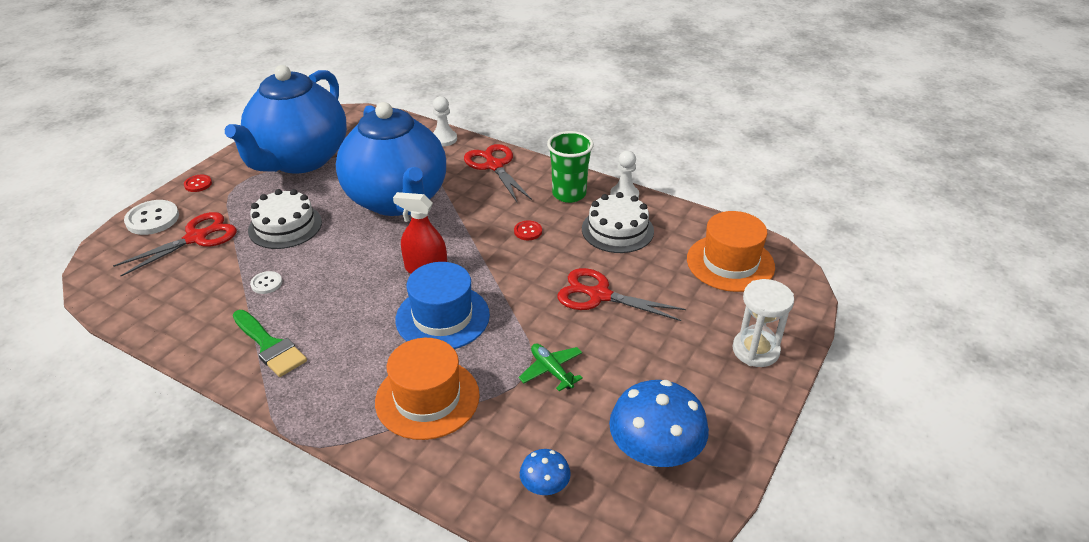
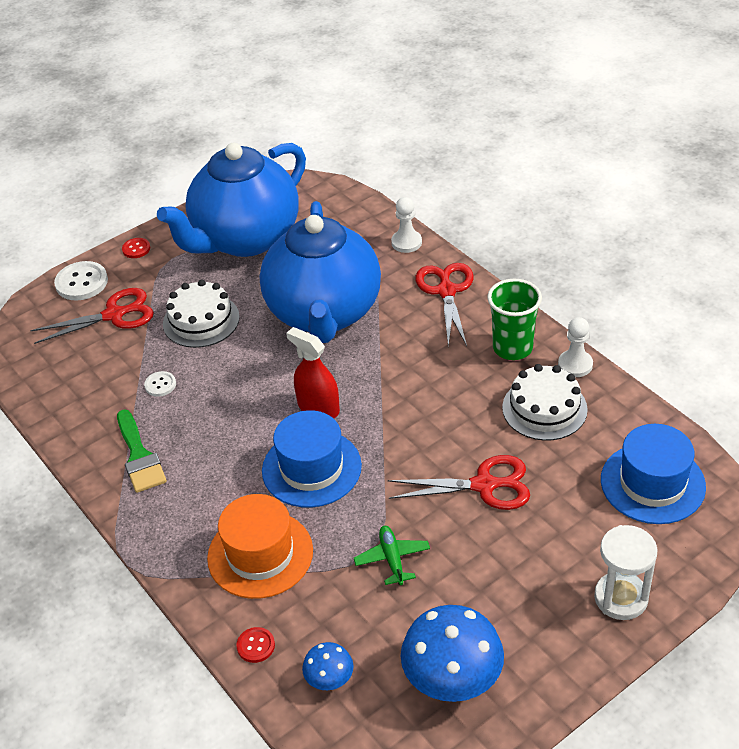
camera: 25 degrees right, 5 degrees up
red button [514,220,542,240] -> red button moved to [236,627,275,663]
red scissors [557,268,686,321] -> red scissors turned 135 degrees clockwise [388,455,530,510]
orange hat [687,211,775,292] -> blue hat [601,424,706,524]

